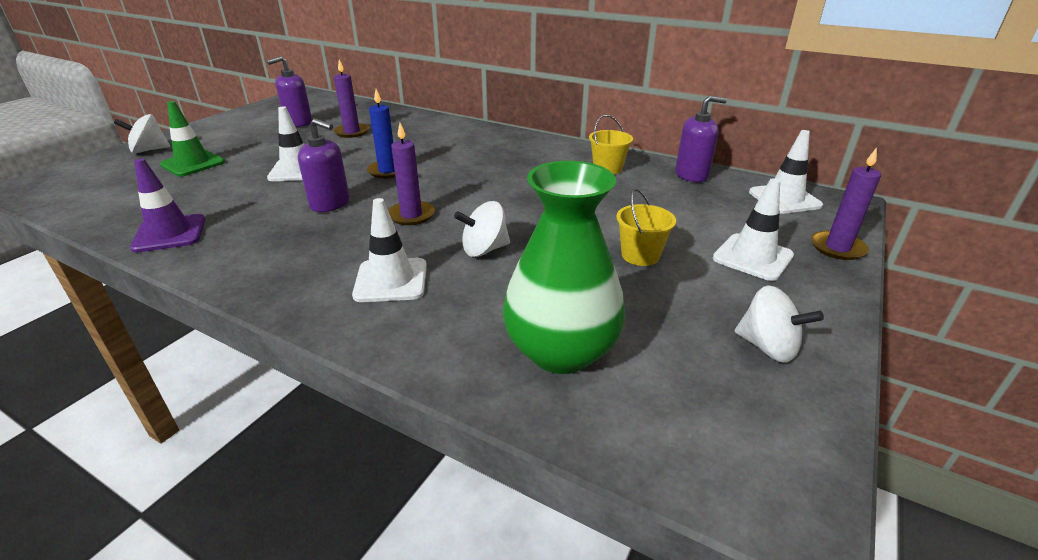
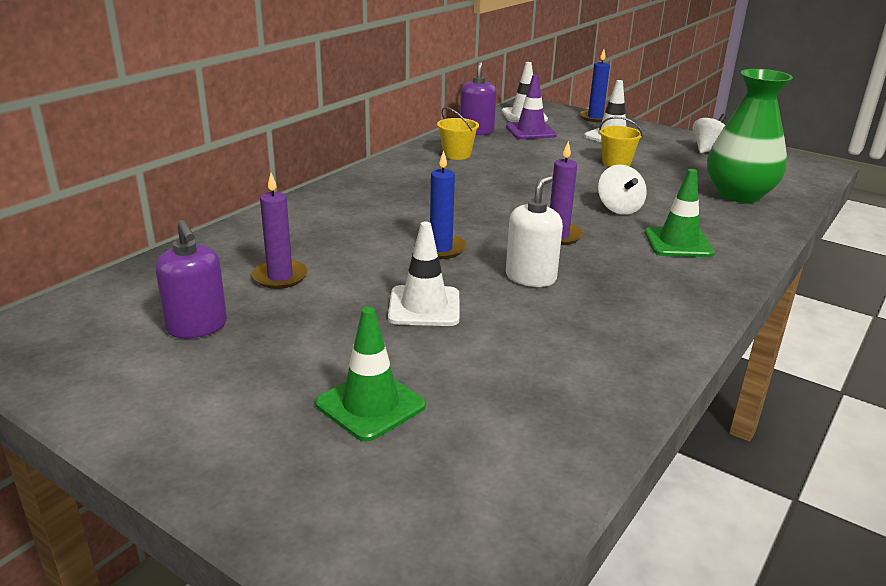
camera: 85 degrees left, 5 degrees down
white spinning top [114,114,170,153] -> none
purple traffic cone [130,159,205,253] -> purple traffic cone moved to [506,75,557,139]
purple soap dispenser [298,118,349,212] -> white soap dispenser [506,175,563,287]
white traffic cone [352,198,427,302] -> green traffic cone [645,169,715,257]
purple candle [811,147,881,260] -> blue candle [579,49,610,122]

